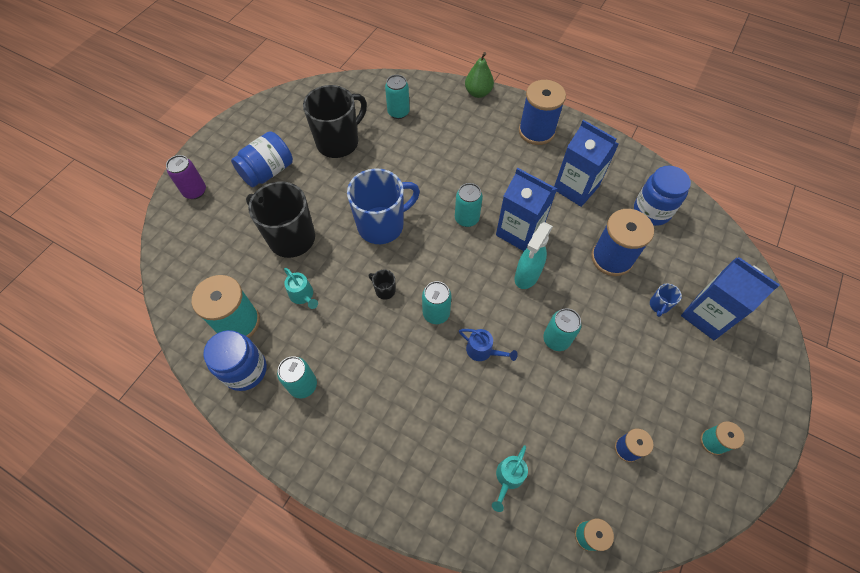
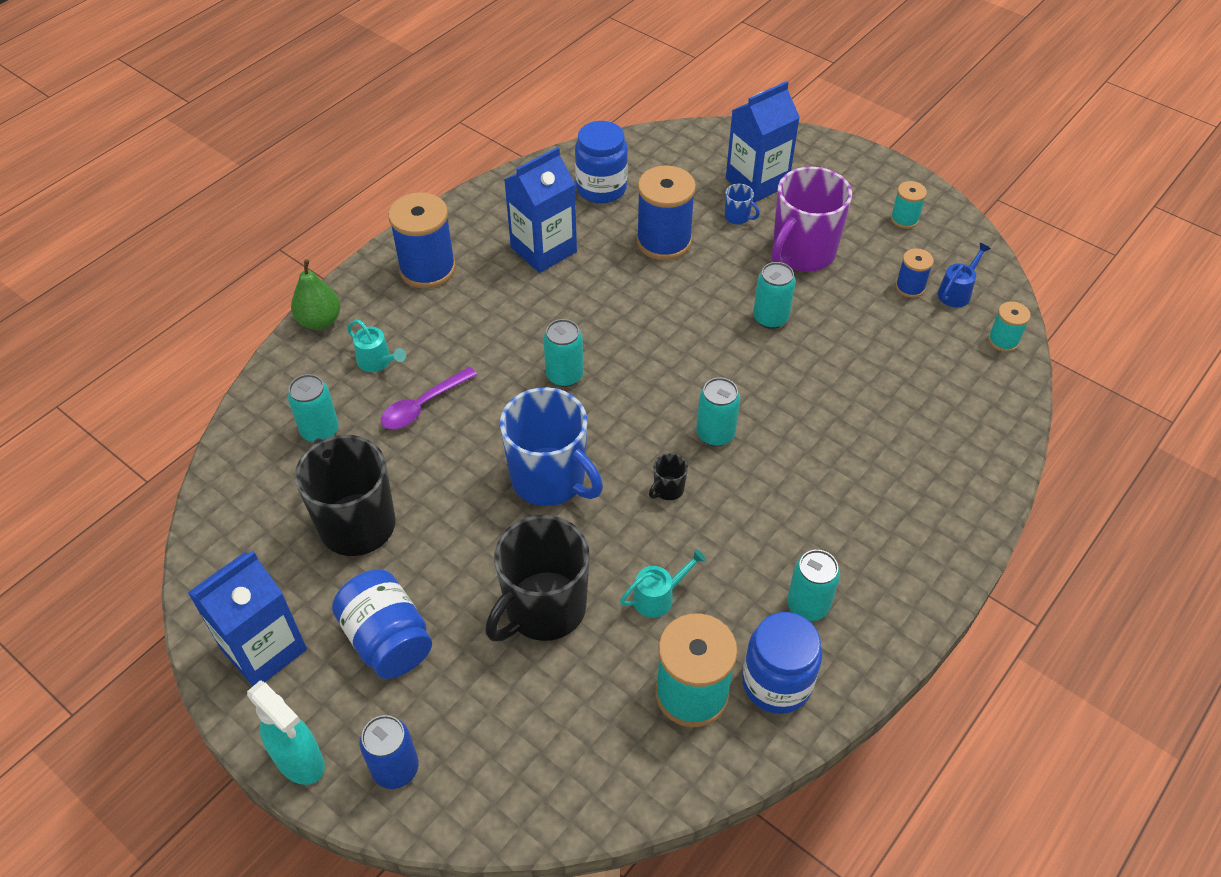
camera: 80 degrees left, 10 degrees down
purple can [166,155,206,199] -> blue can [360,715,419,789]
blue mug [347,168,420,244] -> blue mug turned 150 degrees clockwise [500,387,603,506]
blue watering can [459,329,518,361] -> blue watering can moved to [938,243,991,307]
turquoise watering can [492,445,528,512] -> turquoise watering can moved to [347,320,406,372]
blue carton [496,168,557,251] -> blue carton moved to [188,551,307,686]
turquoise spray bottle [515,222,553,289] -> turquoise spray bottle moved to [247,680,325,785]
none -> purple spoon [381,367,477,429]
none -> purple mug [772,167,852,272]

